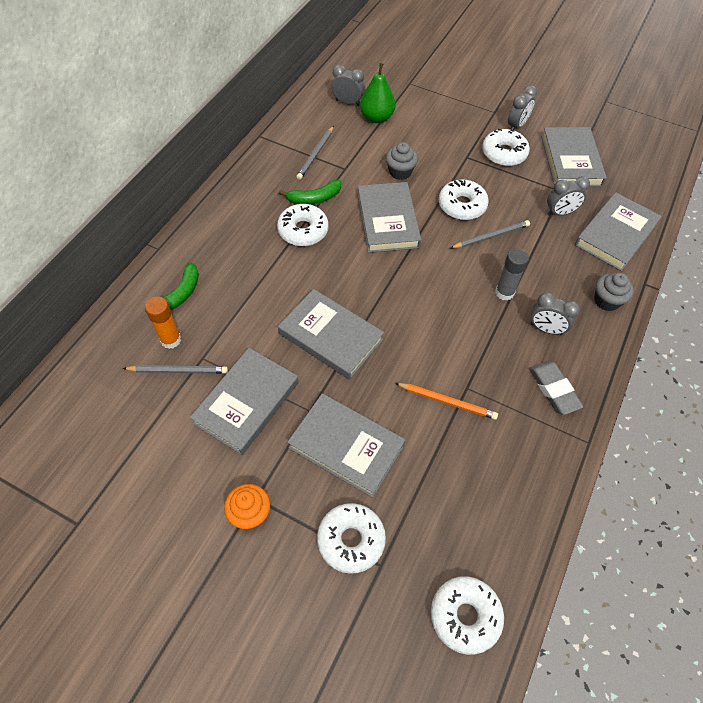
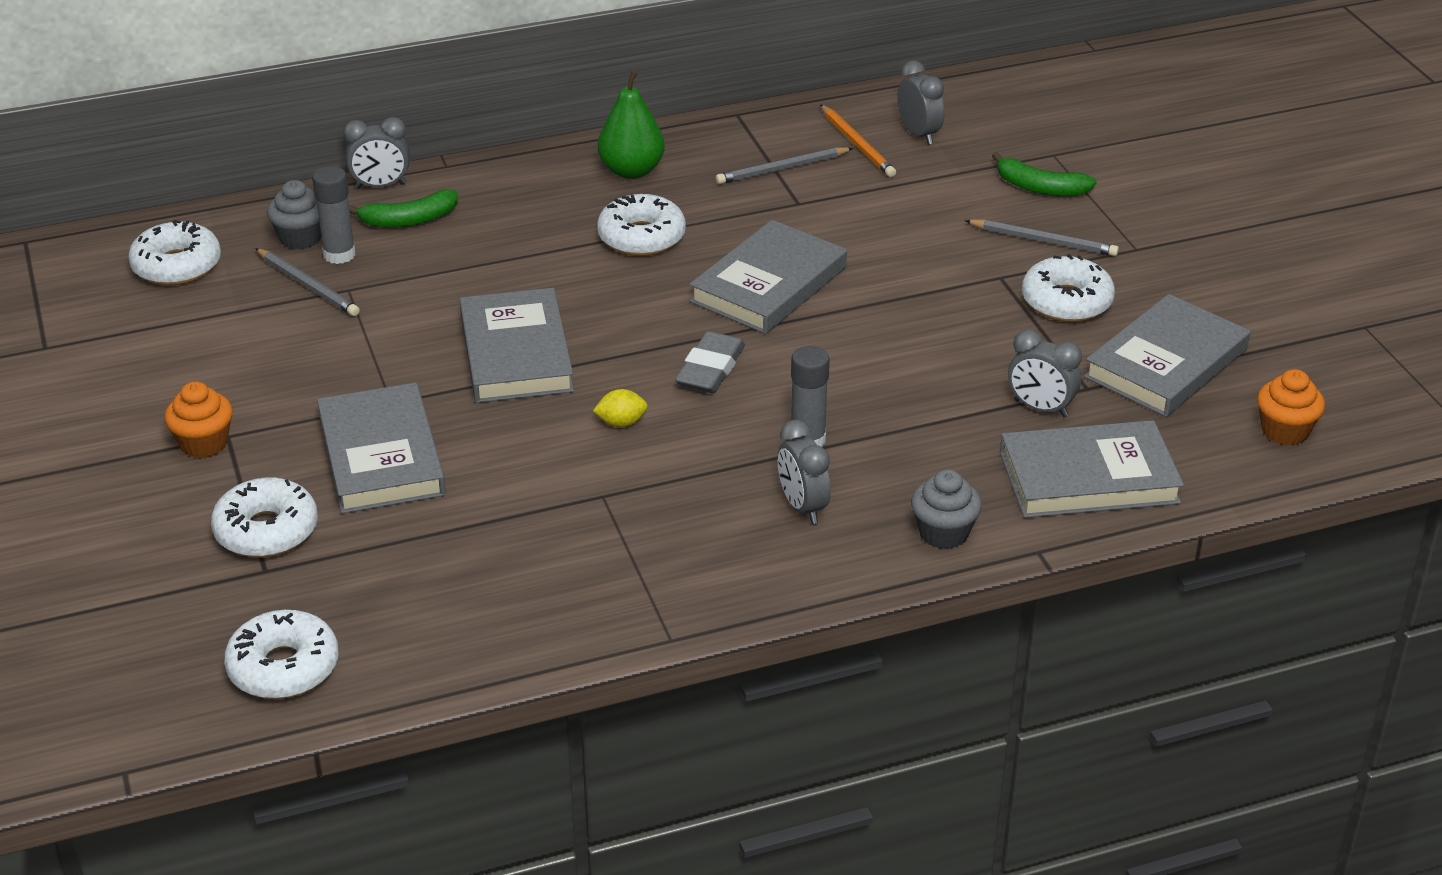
camera: 45 degrees right, 20 degrees down
orange glue stick [145,297,181,349] -> grey glue stick [312,166,356,264]
grey book [190,348,299,455] -> none
green banana [279,180,341,205] -> green banana moved to [992,152,1097,197]
green pear [360,63,396,123] -> green pear moved to [598,70,665,179]
grey cupcake [386,142,418,180] -> grey cupcake moved to [267,180,321,249]
orange pencil [395,383,498,420] -> orange pencil moved to [820,104,896,177]
white donut [439,180,489,220] -> white donut moved to [128,220,221,286]
grey pencil [450,220,530,248] -> grey pencil moved to [965,219,1119,256]
grey clock [508,85,537,130] -> grey clock moved to [343,117,409,189]
grey eraser [529,361,583,415] -> grey eraser moved to [675,331,745,393]
none -> yellow lemon [593,389,648,427]
none -> orange cupcake [1257,369,1325,446]

